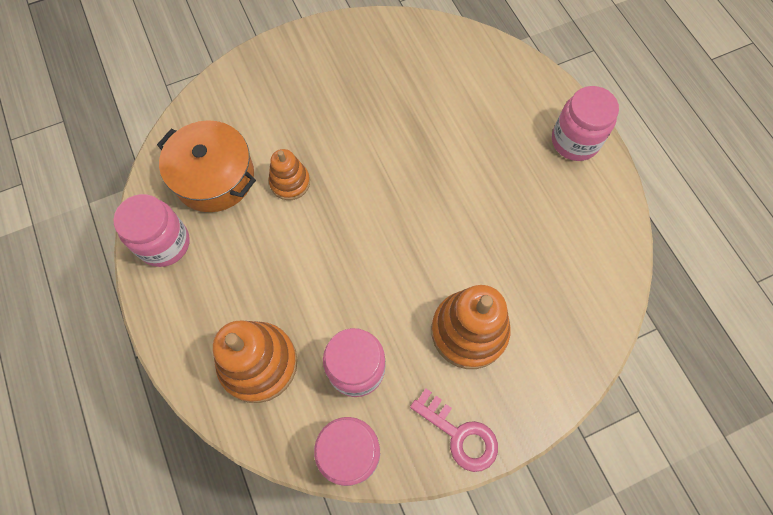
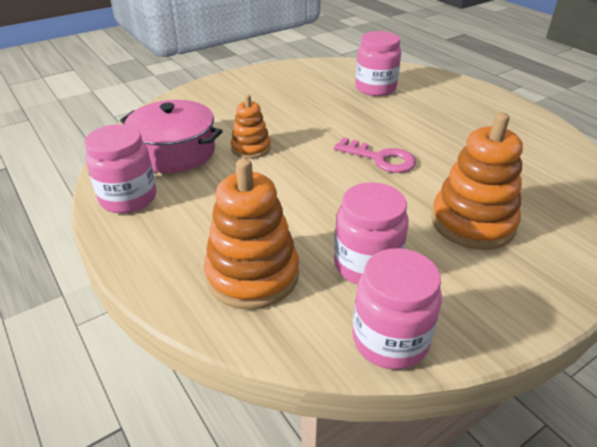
camera: 10 degrees left, 30 degrees down
orange pot [157,120,256,212] -> pink pot [120,100,223,173]
pink key [410,388,498,472] -> pink key moved to [334,137,416,173]
pink jar [552,86,619,161] -> pink jar moved to [355,31,401,96]

